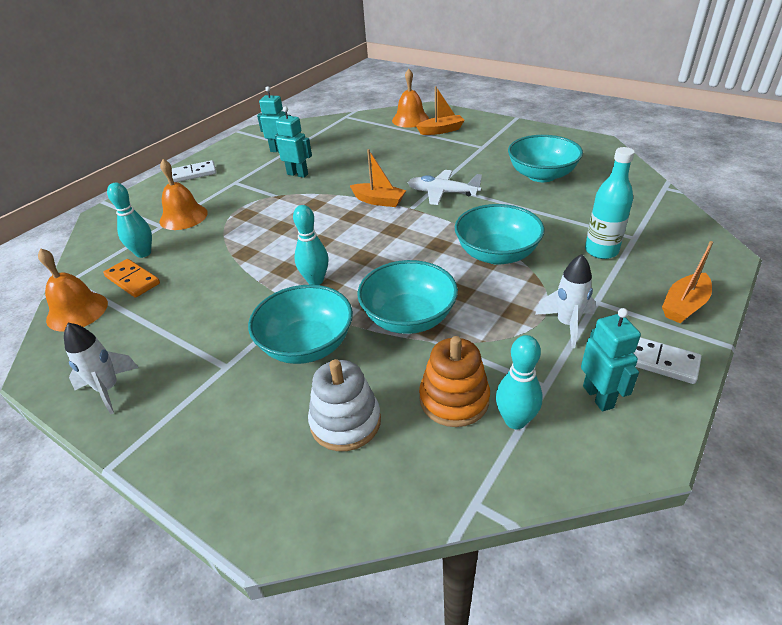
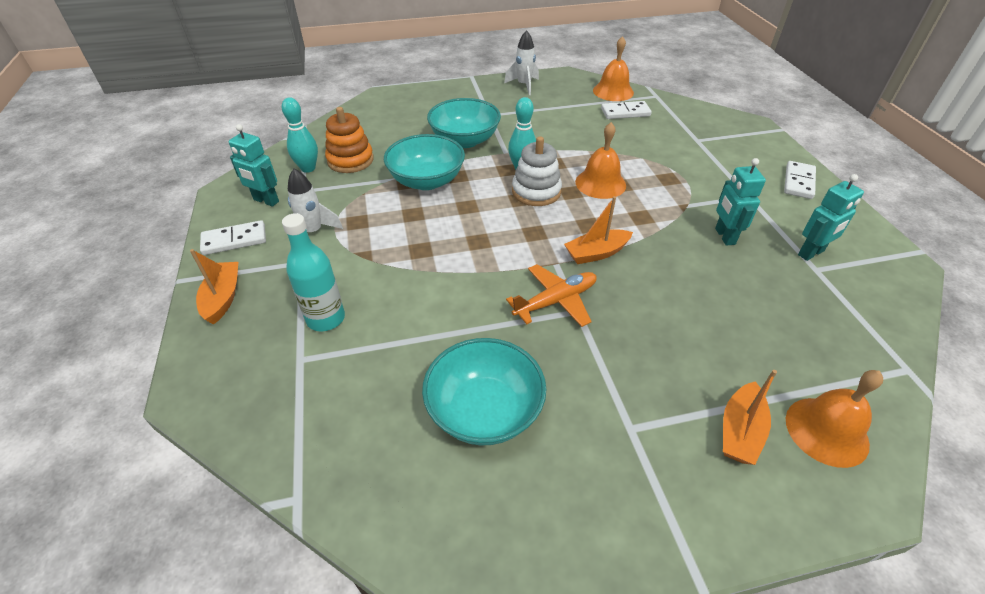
camera: 130 degrees right, 5 degrees up
orange domino [103,259,160,298] -> white domino [601,101,652,119]
turquoise bowling pin [107,183,152,258] -> none
orange bell [159,159,208,230] -> orange bell moved to [575,122,626,199]
turquoise robot [275,107,312,178] -> turquoise robot turned 105 degrees clockwise [715,158,766,246]
white stacking toy [308,359,381,451] -> white stacking toy moved to [512,136,562,206]
white plane [408,170,482,205] -> orange plane [506,264,597,327]
turquoise bowl [455,204,545,265] -> none

